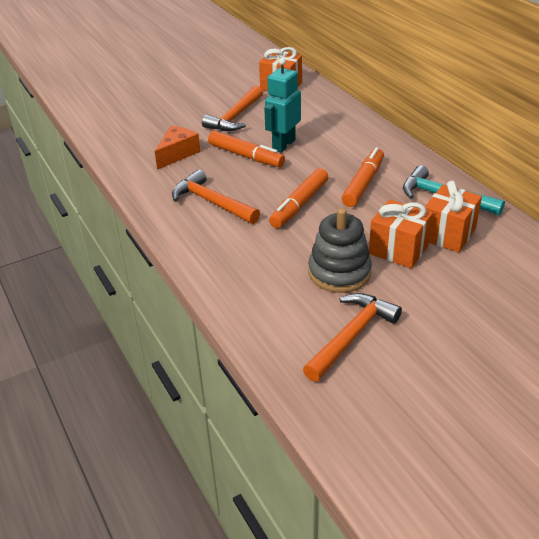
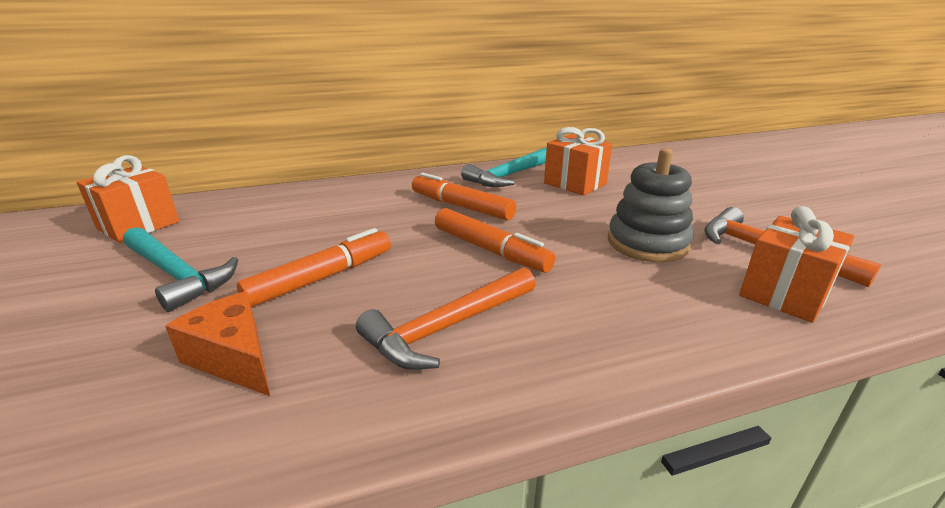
camera: 80 degrees left, 10 degrees down
orange hammer [202,86,263,131] -> turquoise hammer [123,227,239,312]
turquoise robot [264,58,301,152] -> none
orange gift [369,200,433,268] -> orange gift moved to [739,206,855,323]

